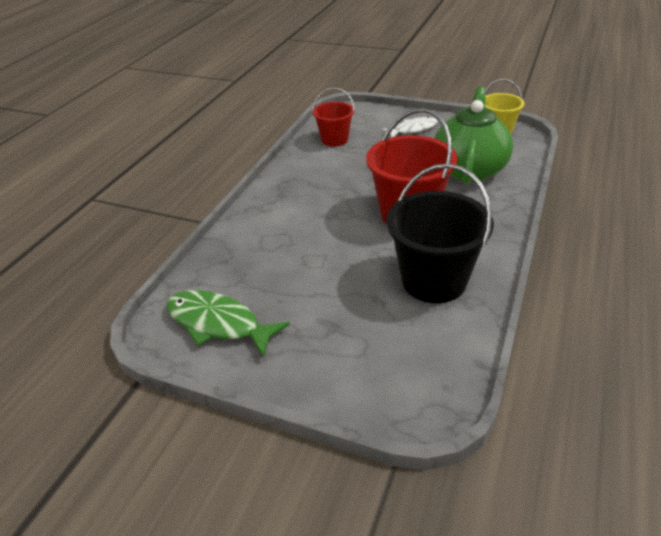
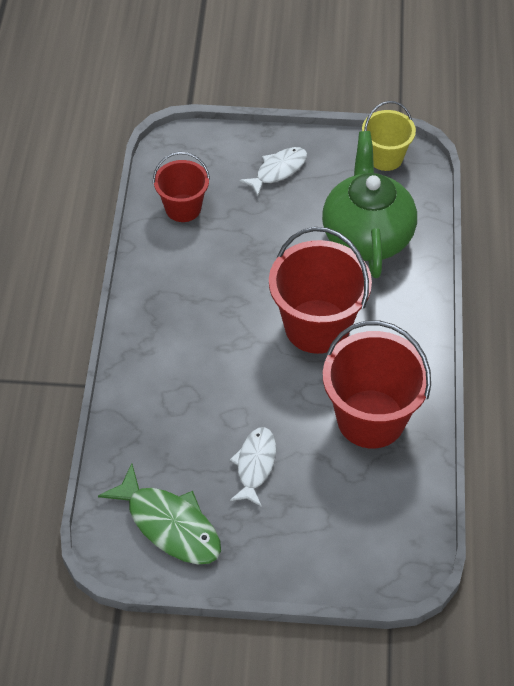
camera: 20 degrees left, 15 degrees up
green fish [166,290,290,358] -> green fish turned 150 degrees counterclockwise [98,464,221,564]
black bucket [386,163,494,303] -> red bucket [323,321,431,448]
none -> white fish [230,427,276,507]

